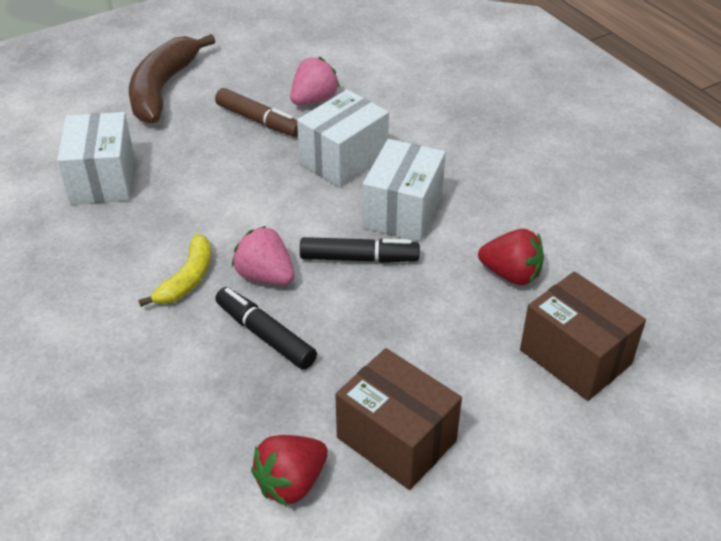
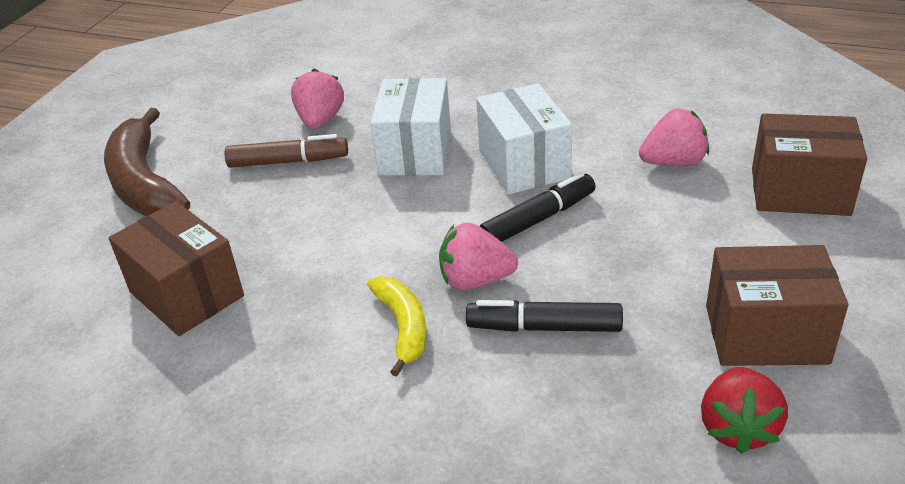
camera: 35 degrees left, 5 degrees down
white box [57,112,134,205] -> brown box [109,201,244,336]
red strawberry [478,229,544,285] -> pink strawberry [639,109,709,166]

